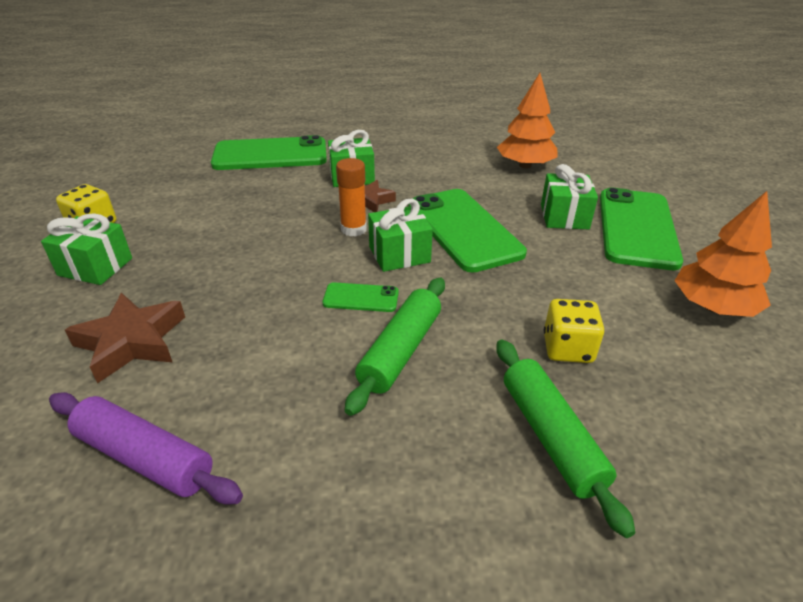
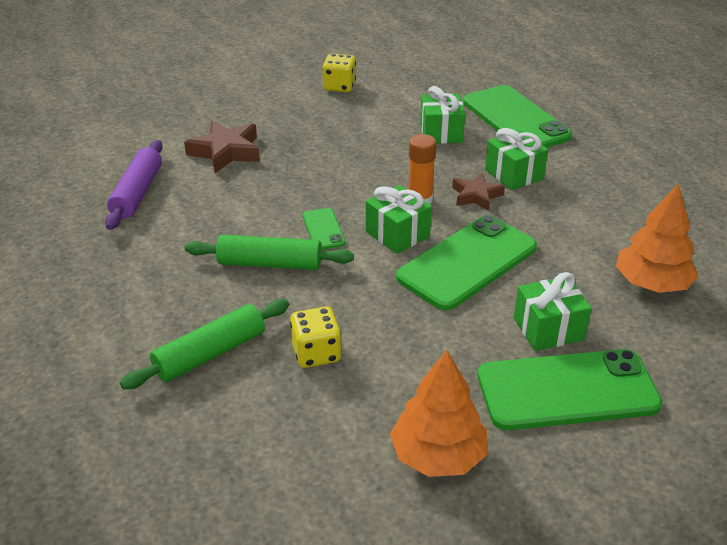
camera: 70 degrees right, 0 degrees up
green gift [41,213,132,285] -> green gift moved to [420,86,465,144]

